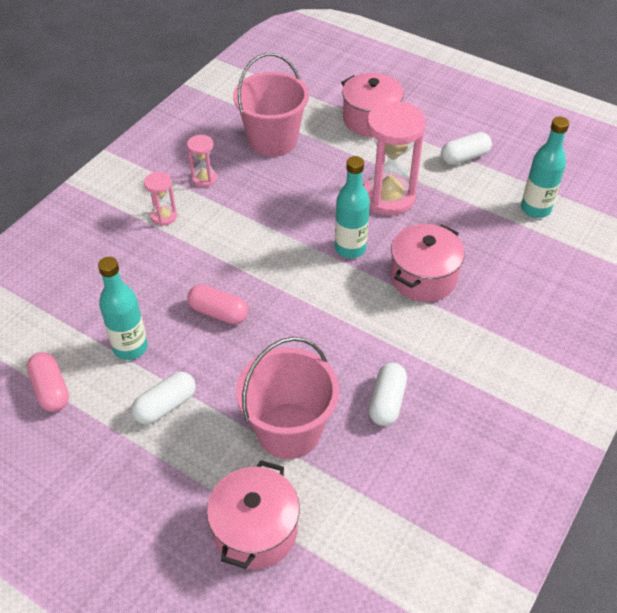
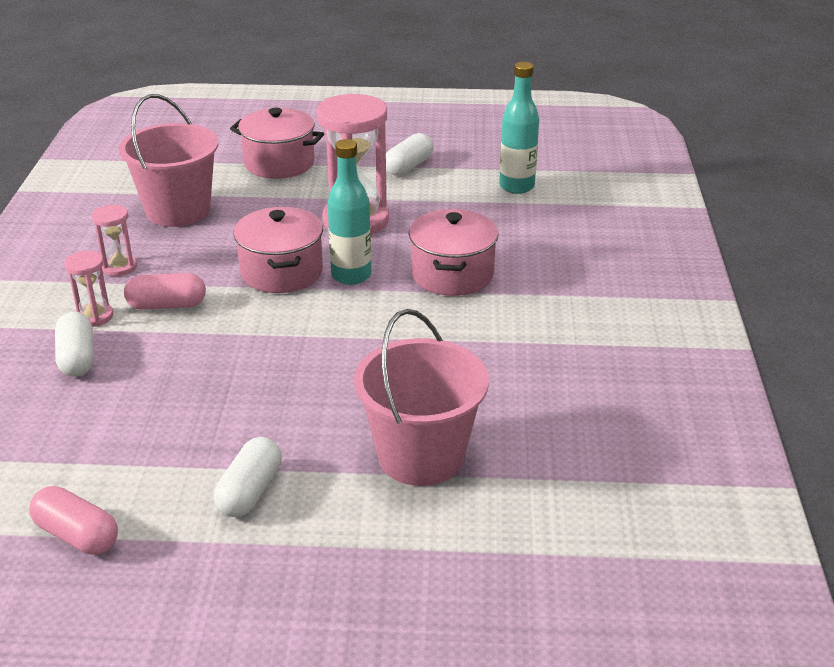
camera: 30 degrees left, 15 degrees down
turquoise bottle [98,257,148,360] -> none
pink capsule [187,284,248,324] -> pink capsule moved to [124,273,206,310]
pink pot [207,460,300,569] -> pink pot moved to [233,207,323,293]
white capsule [369,363,407,426] -> white capsule moved to [55,312,94,377]

